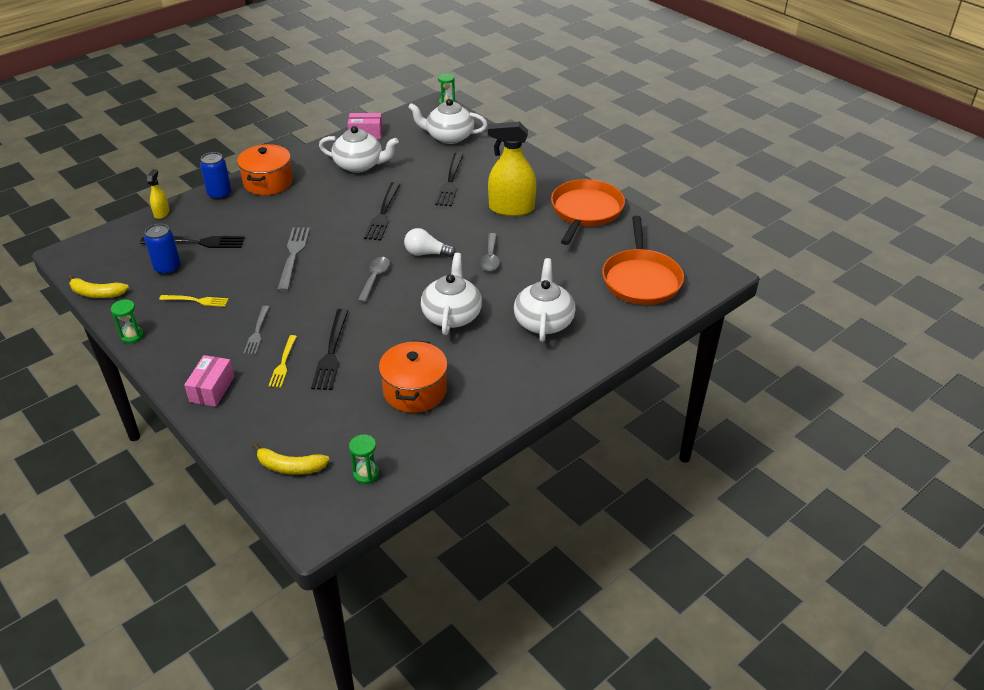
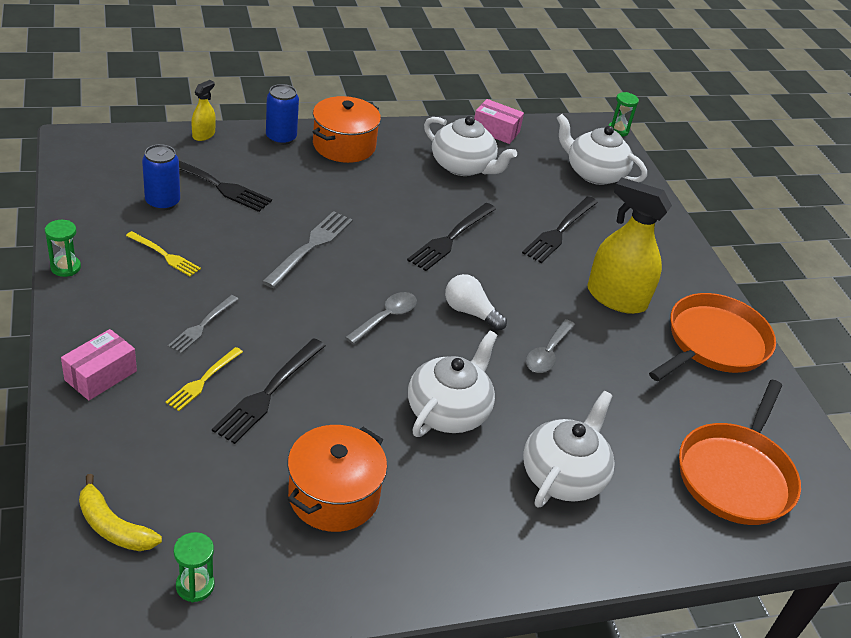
camera: 20 degrees right, 0 degrees up
yellow banana [68,275,129,298] -> none

